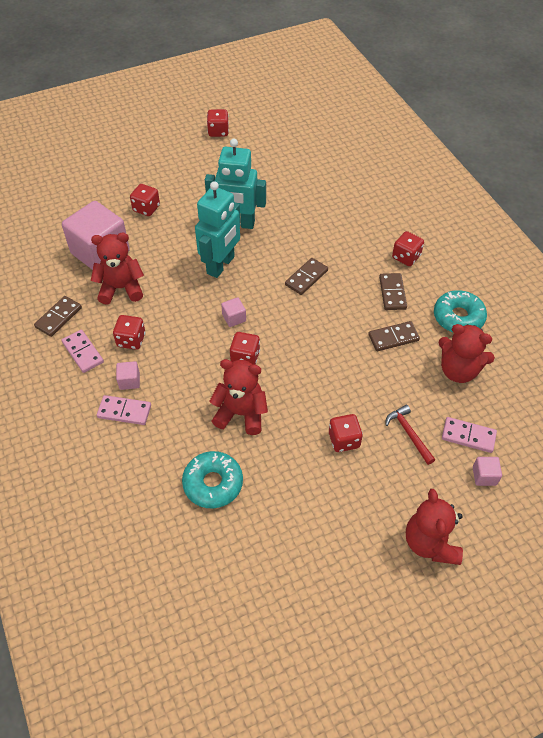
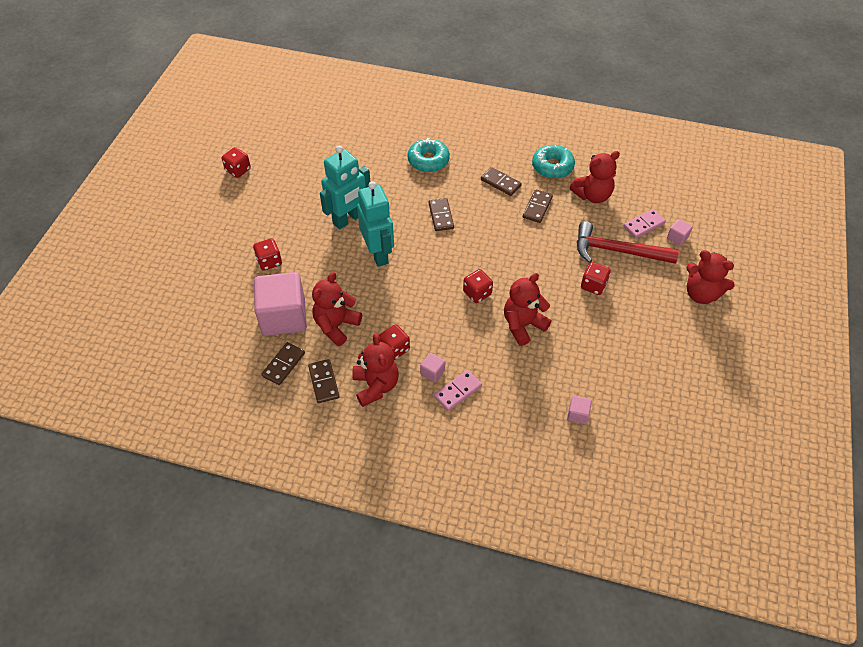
camera: 50 degrees left, 0 degrees up
pink domino [62,329,104,373] -> red teddy bear [352,333,399,407]
turquoise donut [182,451,243,508] -> turquoise donut moved to [407,138,450,172]
pink cube [221,297,246,327] -> pink cube moved to [567,396,592,424]
red hammer [385,405,435,465] -> red hammer [577,221,679,264], size x1.89
red dice [392,231,424,266] -> none
none -> brown domino [261,342,305,385]

